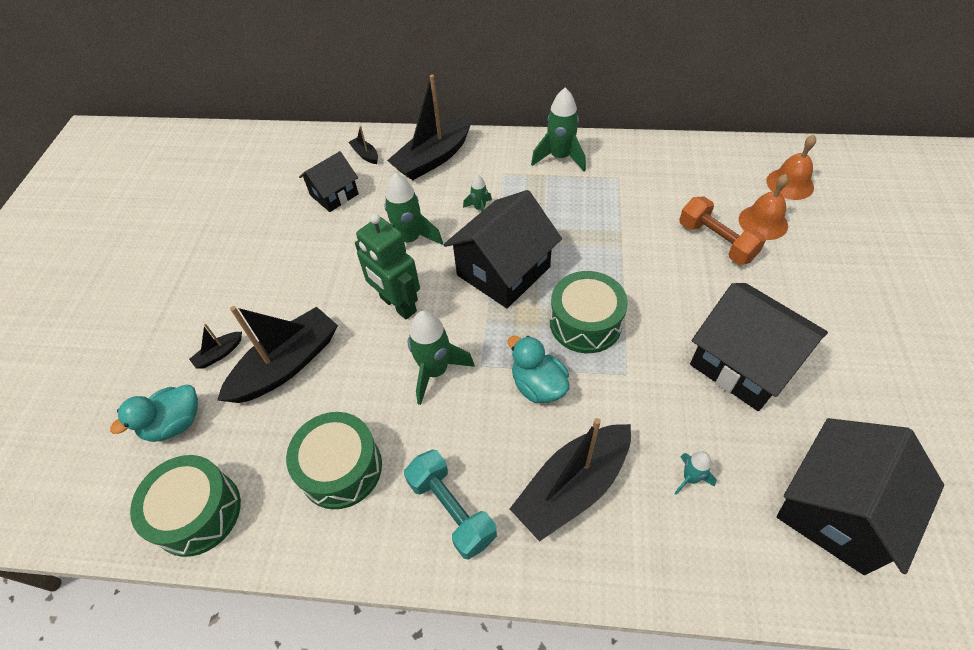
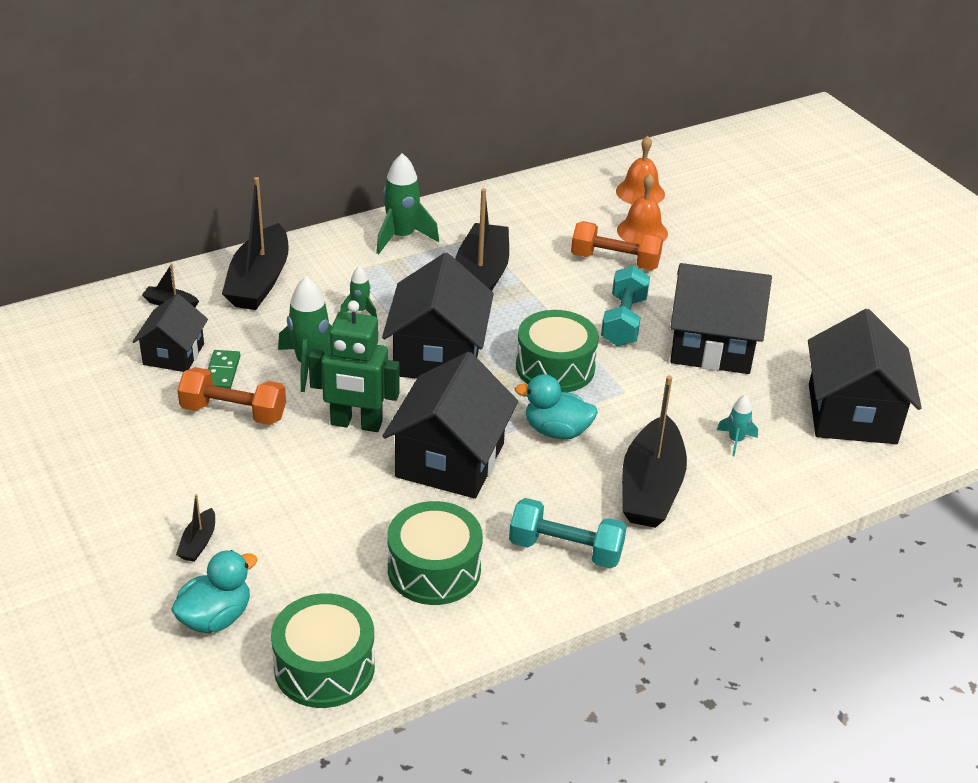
camera: 40 degrees left, 15 degrees down
turquoise duck [110,385,198,442] -> turquoise duck turned 150 degrees counterclockwise [171,550,258,633]
black boat [217,306,338,403] -> black boat moved to [455,188,509,291]
green rocket [408,311,475,405] -> black house [383,352,518,499]
none -> orange dumbbell [177,367,286,425]
none -> green domino [208,350,240,389]
none -> turquoise dumbbell [601,266,650,347]

